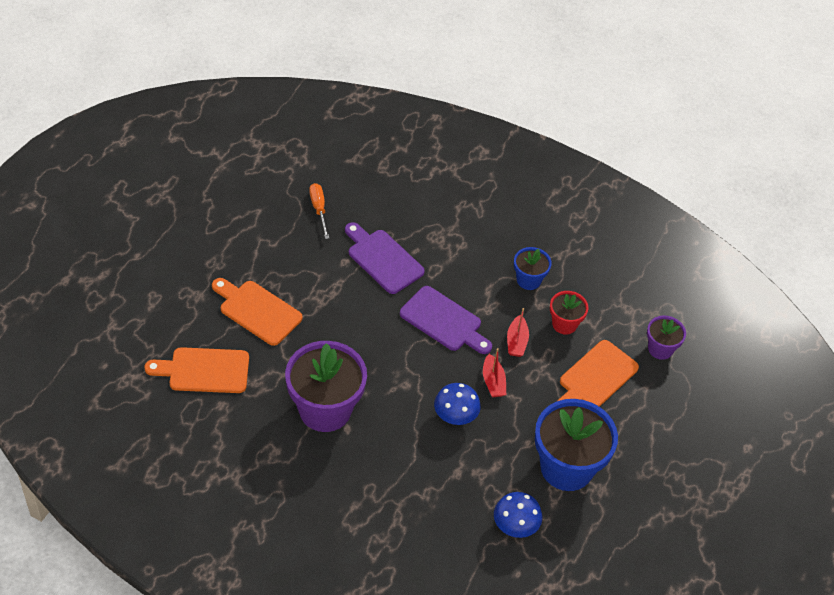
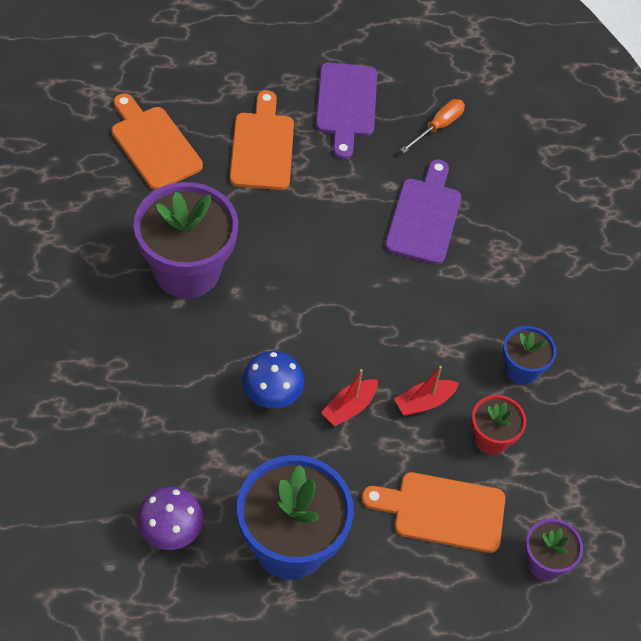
camera: 55 degrees right, 5 degrees up
purple cutting board [400,286,492,354] -> purple cutting board moved to [316,62,377,159]
blue mushroom [494,492,542,538] -> purple mushroom [137,487,203,550]

